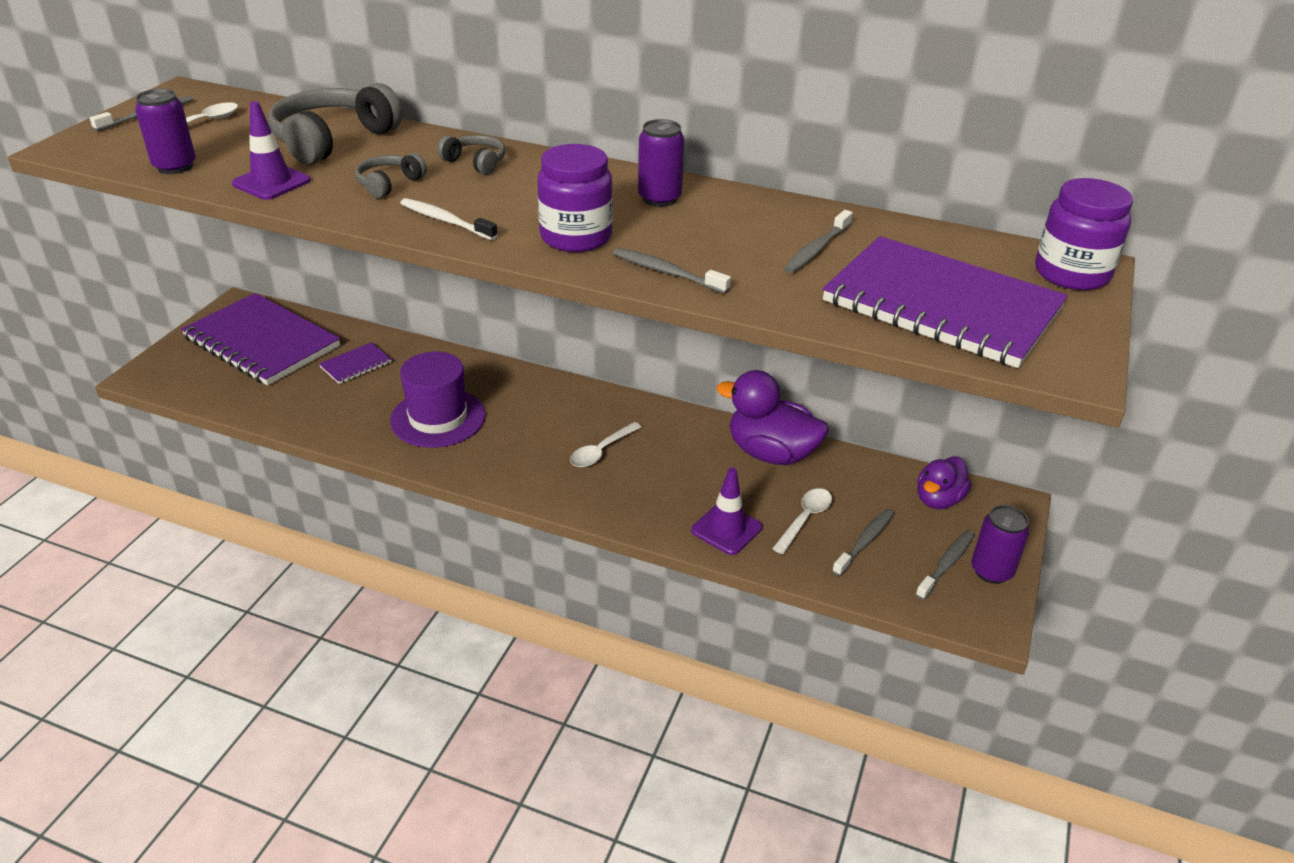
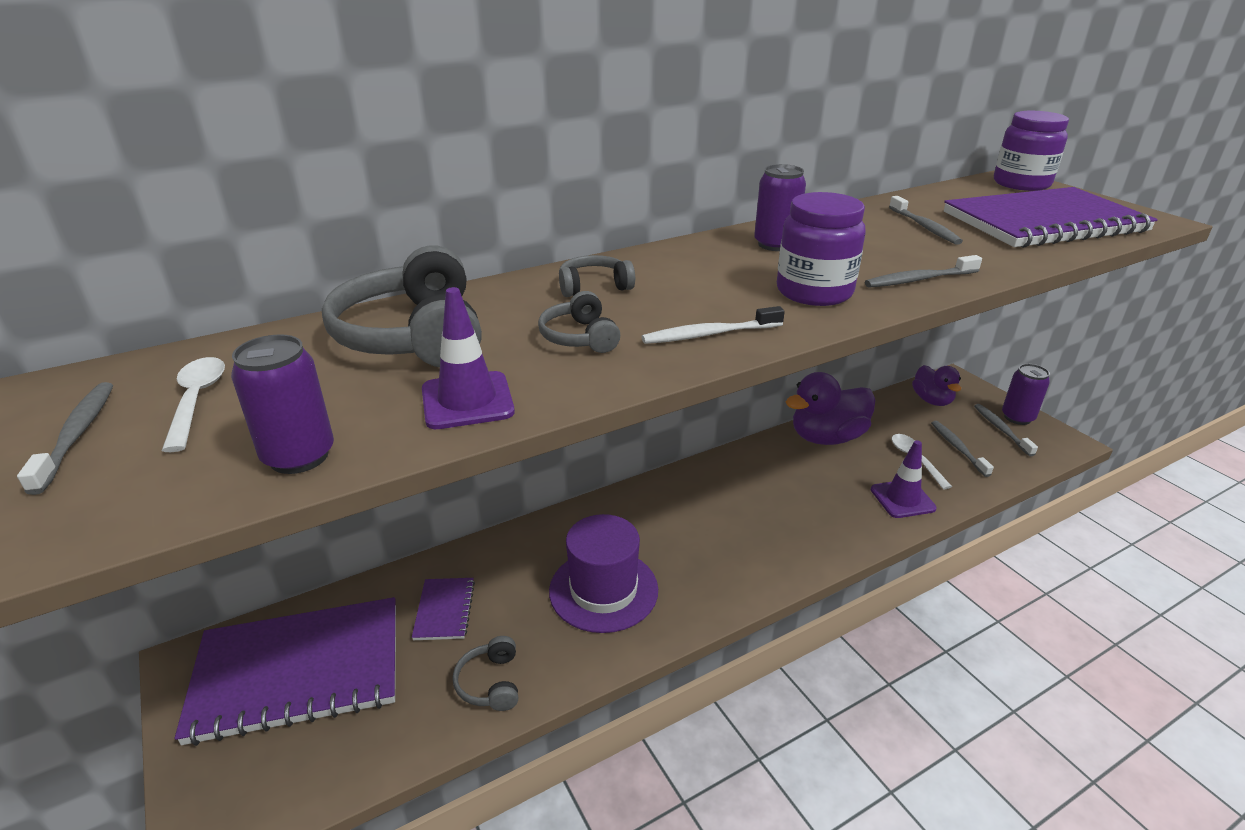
camera: 50 degrees left, 5 degrees down
white spoon [570,422,642,467] -> none
none -> grey headphones [452,636,518,711]

